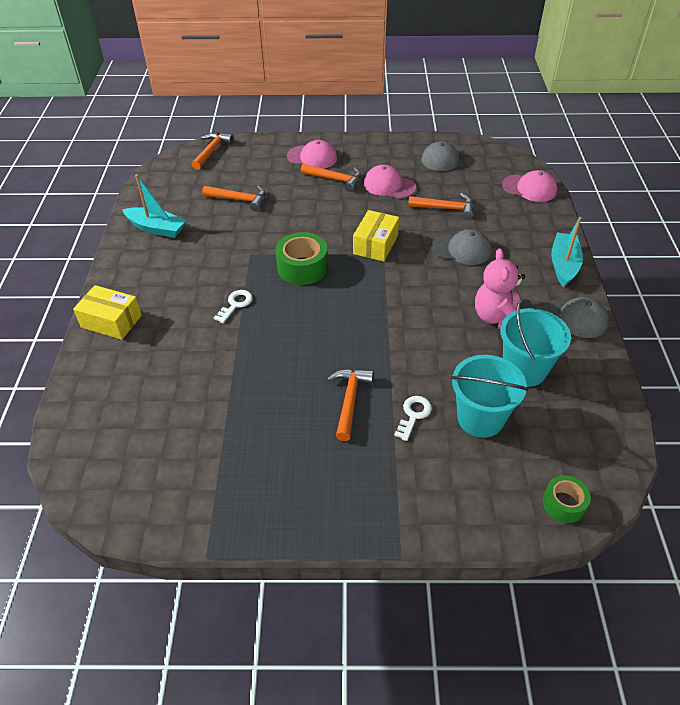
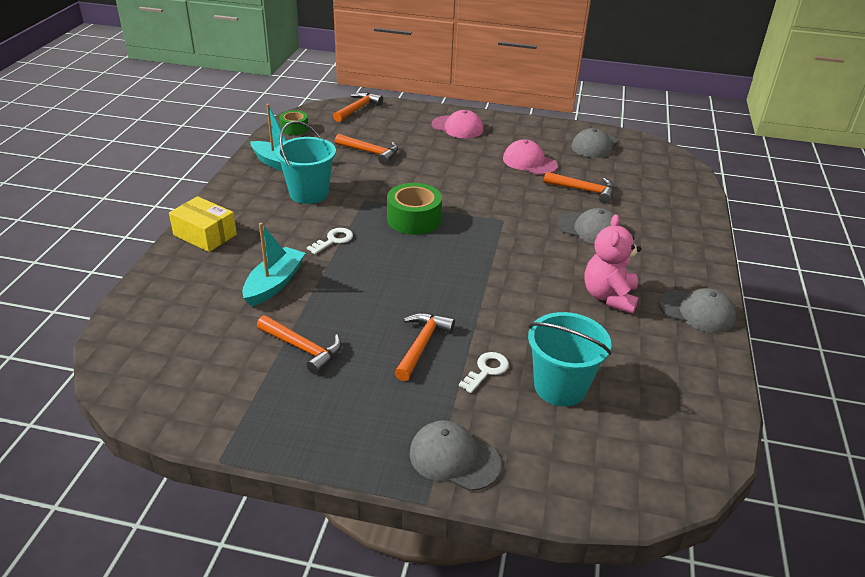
camera: 10 degrees right, 10 degrees down
orange hammer [301,164,361,192] -> orange hammer moved to [257,315,342,375]
yellow box [353,210,399,262] -> none
turquoise bucket [500,298,571,387] -> turquoise bucket moved to [275,121,336,204]
pink cap [502,170,557,202] -> none
green tape [543,475,591,523] -> green tape moved to [280,110,309,135]
turquoise boat [551,217,583,287] -> turquoise boat moved to [242,223,305,306]
none -> grey cap [409,420,501,491]

